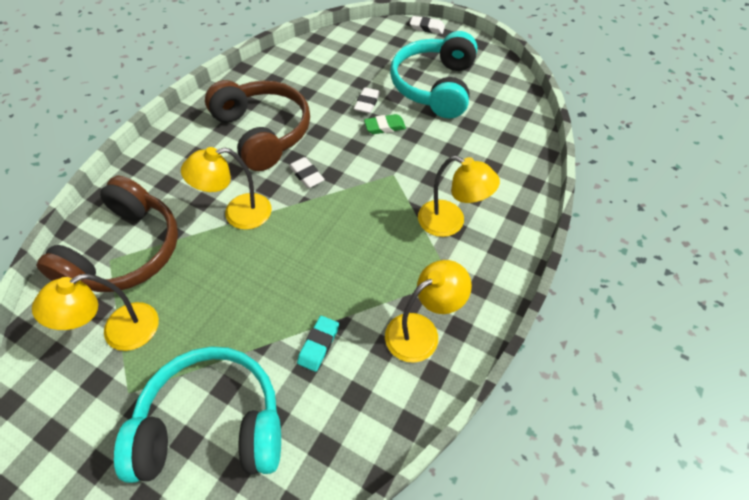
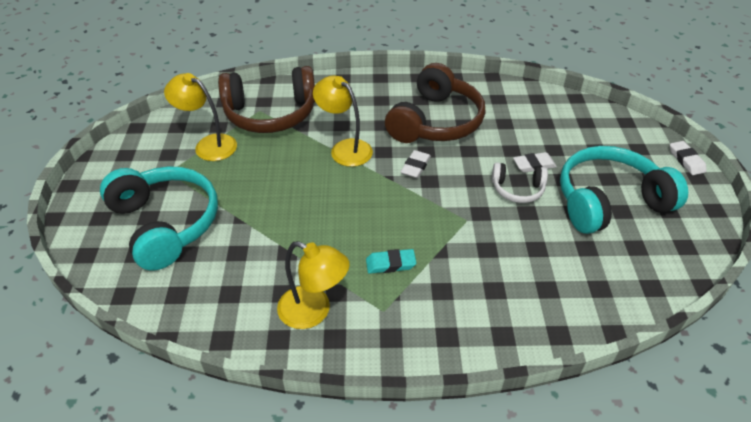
camera: 60 degrees right, 10 degrees down
turquoise eraser [297,316,339,372] -> turquoise eraser moved to [366,249,416,274]
green eraser [364,114,406,134] -> white headphones [492,162,548,203]
yellow lamp [418,156,500,237] -> none

